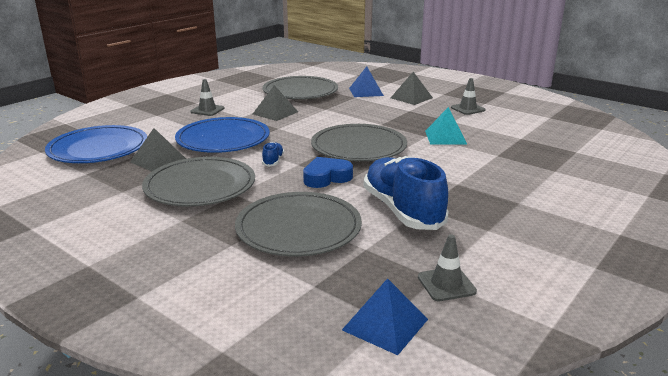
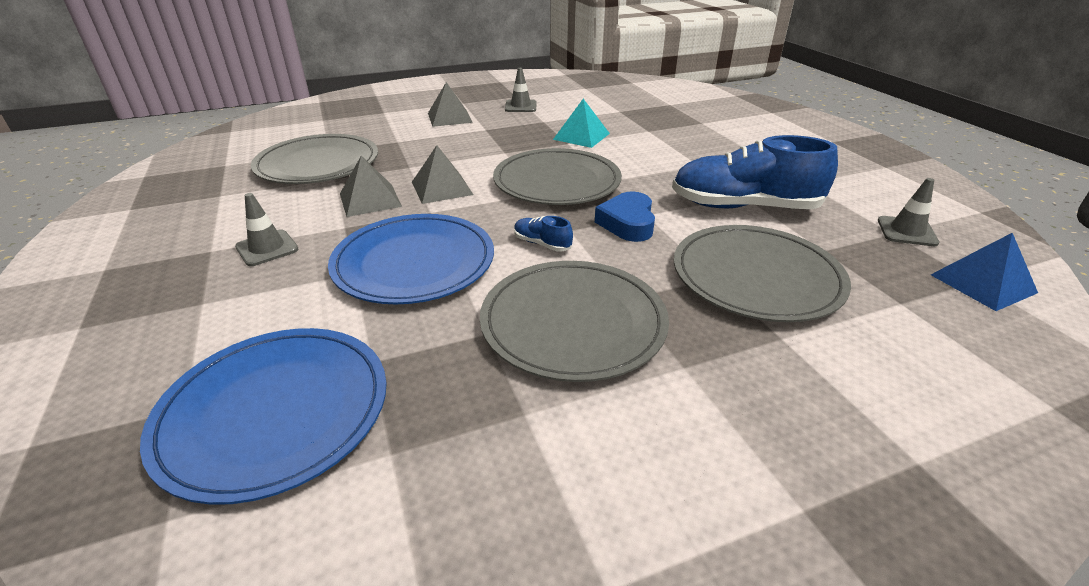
camera: 60 degrees left, 10 degrees up
grey pyramid [130,128,186,171] -> grey pyramid moved to [412,145,473,204]
blue pyramid [349,66,384,97] -> none

